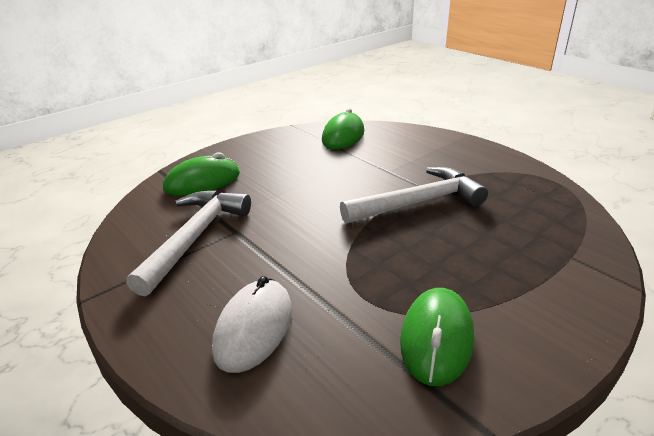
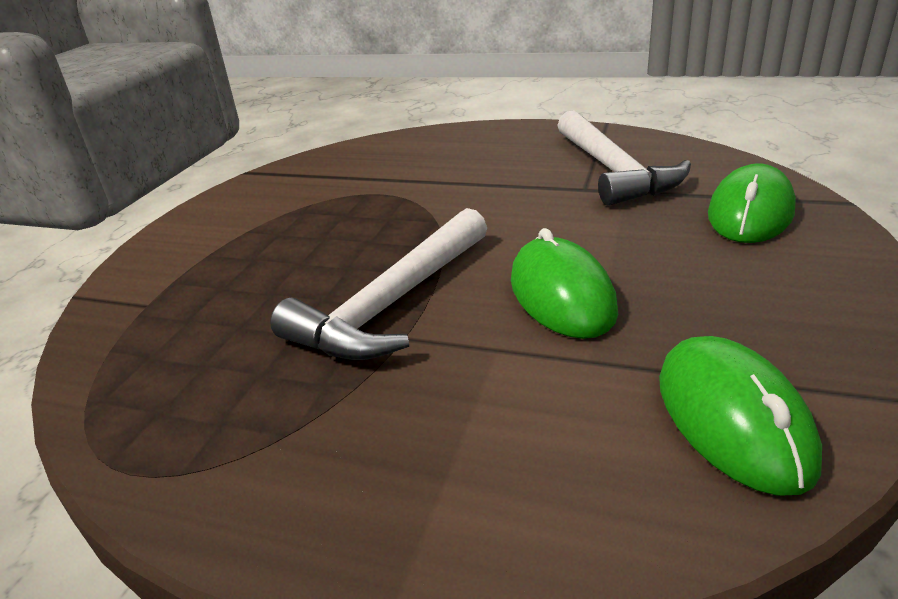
camera: 150 degrees right, 0 degrees up
white mouse [212,276,292,373] -> none
green mouse [400,288,474,386] -> green mouse moved to [511,228,618,339]

